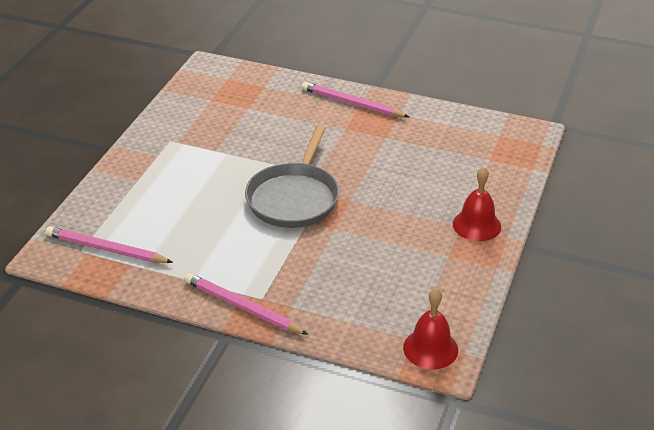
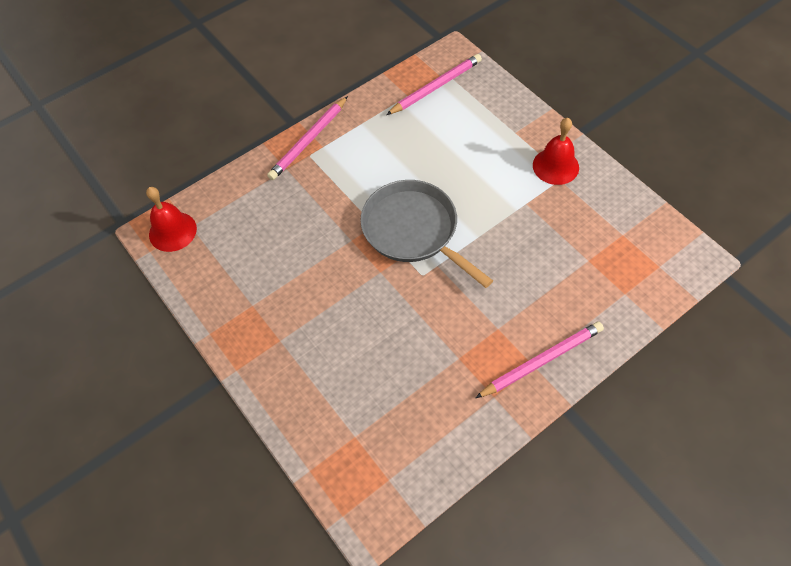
camera: 125 degrees right, 20 degrees up
pink pencil [184,273,309,335] -> pink pencil turned 150 degrees clockwise [267,96,348,180]
red bell [453,167,501,241] -> red bell moved to [533,118,579,185]

